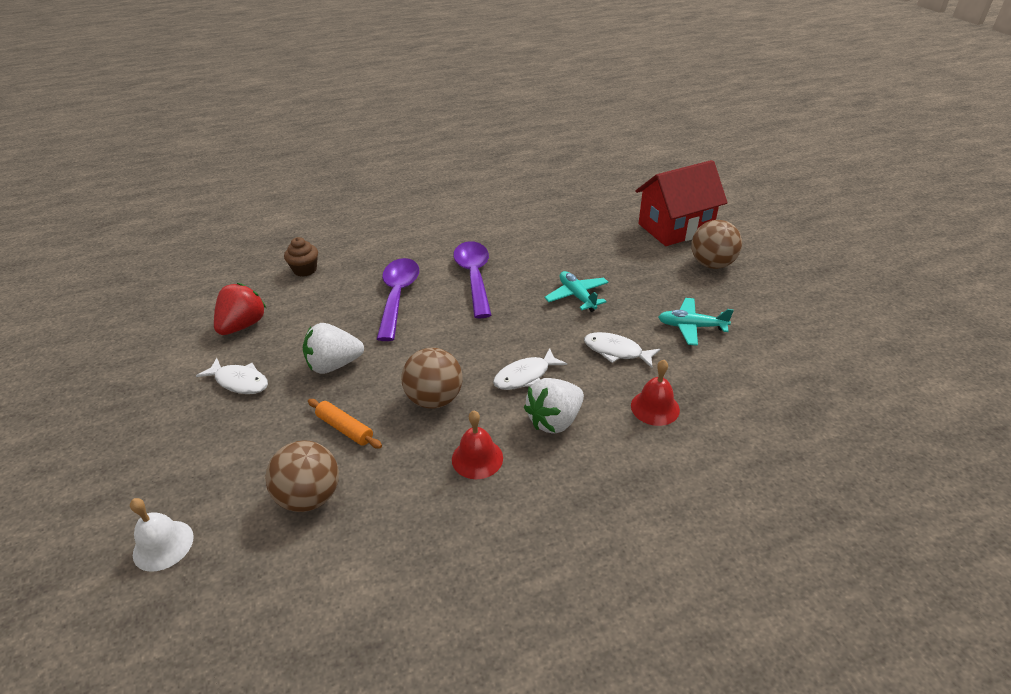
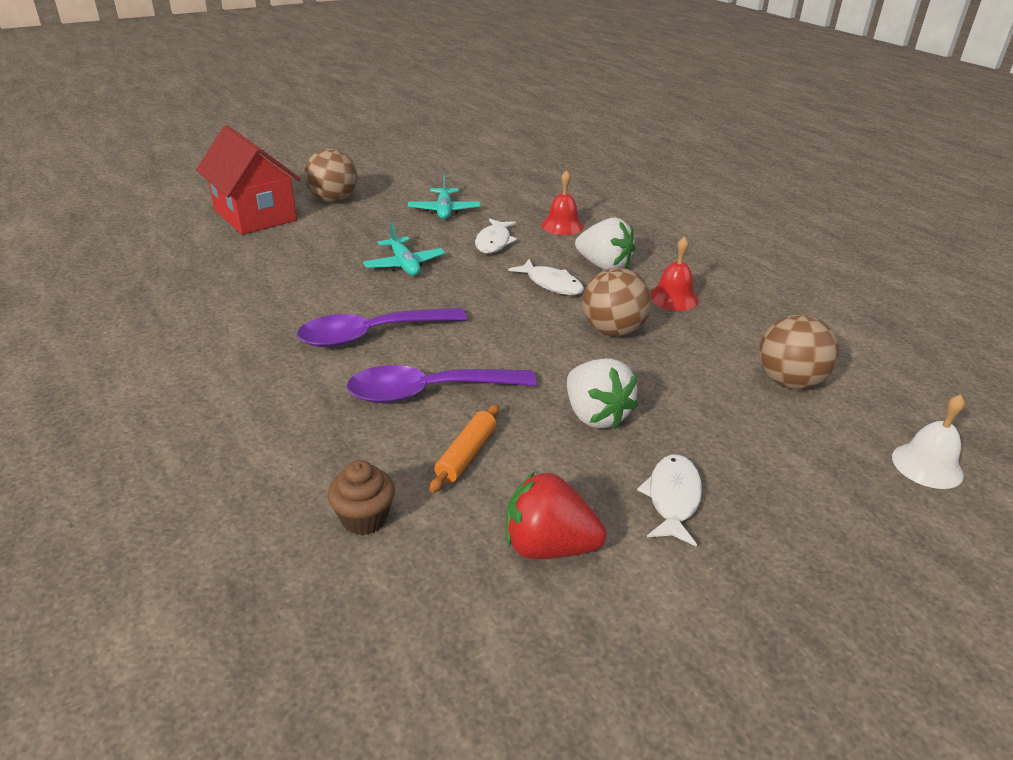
camera: 105 degrees left, 5 degrees down
orange rolling pin [308,399,382,449] -> orange rolling pin moved to [429,404,499,493]
turquoise plane [544,271,609,312] -> turquoise plane turned 75 degrees counterclockwise [363,223,445,276]

